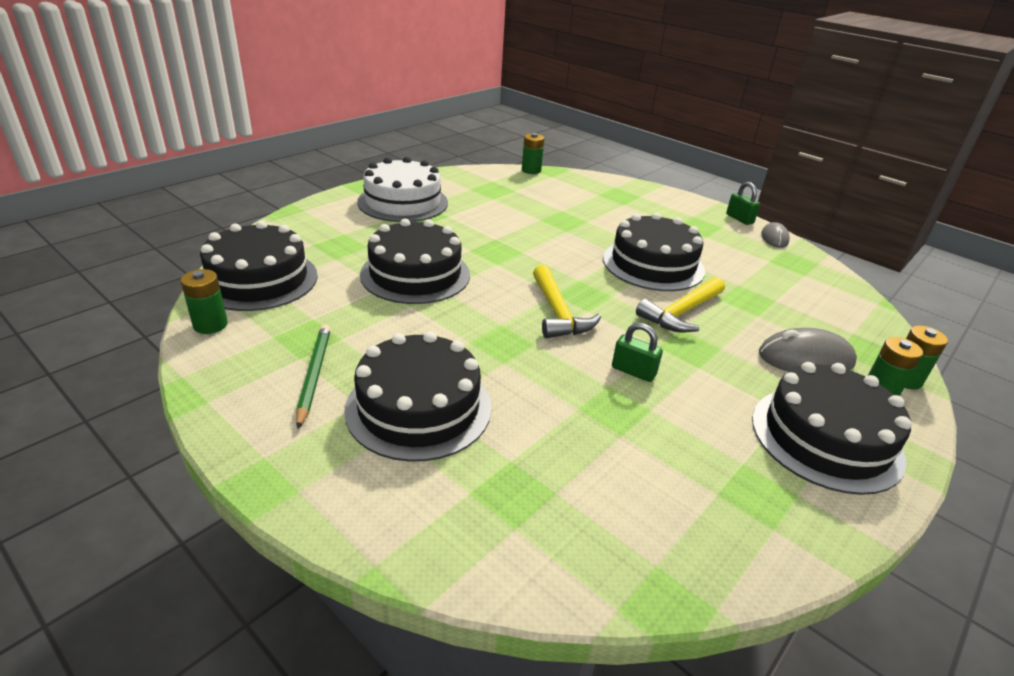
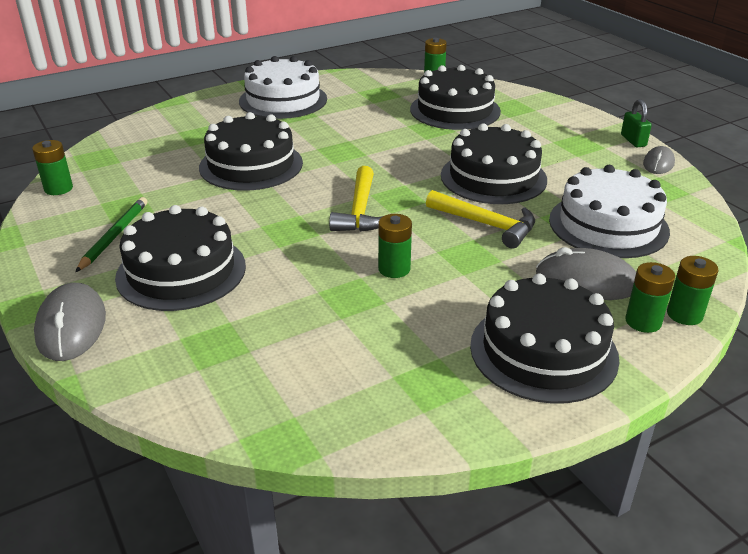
camera: 20 degrees right, 0 degrees up
black cake [200,221,318,311] -> black cake moved to [410,65,501,130]
green padlock [612,323,663,382] -> green battery [378,214,412,278]
yellow hammer [636,277,725,333] -> yellow hammer turned 120 degrees counterclockwise [426,190,535,248]
none -> grey mouse [34,283,106,361]
none -> white cake [549,165,670,258]

